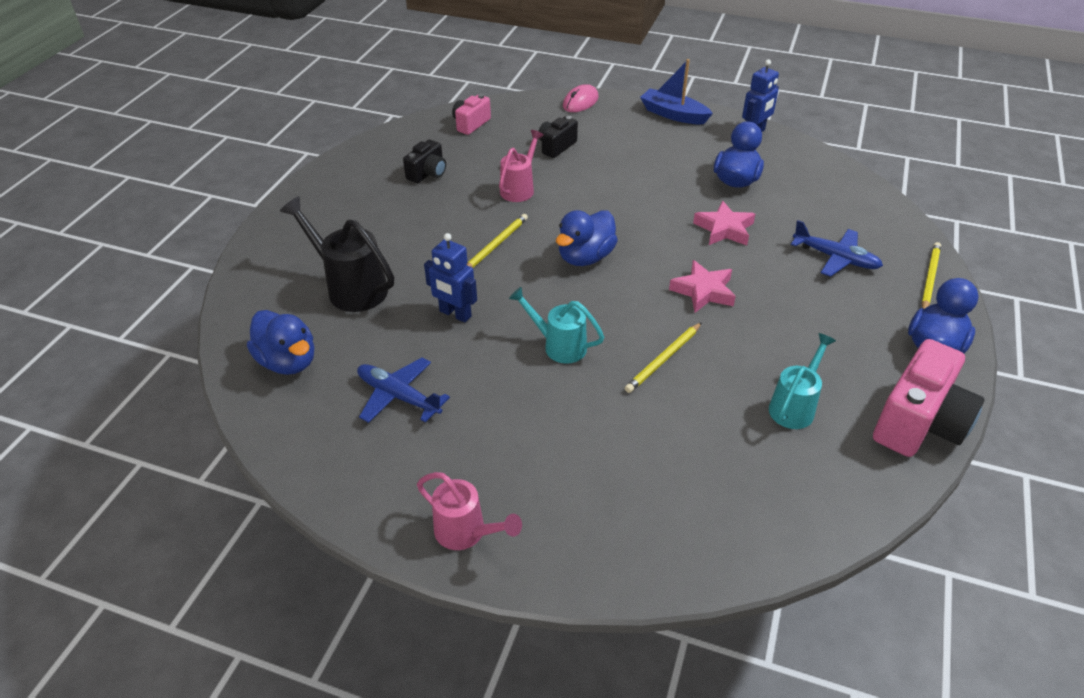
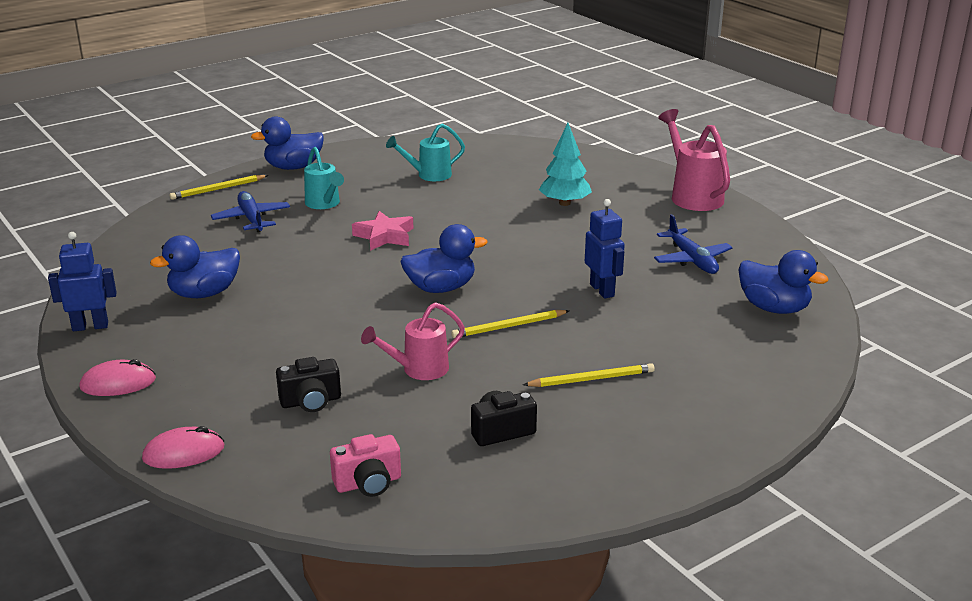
camera: 145 degrees left, 15 degrees down
blue duck [247,310,314,375] -> blue duck turned 135 degrees clockwise [738,250,828,314]
black watering can [280,196,394,312] -> none
pink watering can [417,472,522,550] -> pink watering can [658,109,730,211], size x1.51
turquoise watering can [509,287,604,364] -> turquoise watering can moved to [304,147,344,209]
yellow pencil [625,322,702,393] -> yellow pencil moved to [523,363,655,387]
blue boat [640,59,713,124] -> pink mouse [79,359,156,396]
pink star [693,201,755,245] -> none
pink camera [873,339,985,457] -> none
none -> turquoise tree [539,123,592,206]

